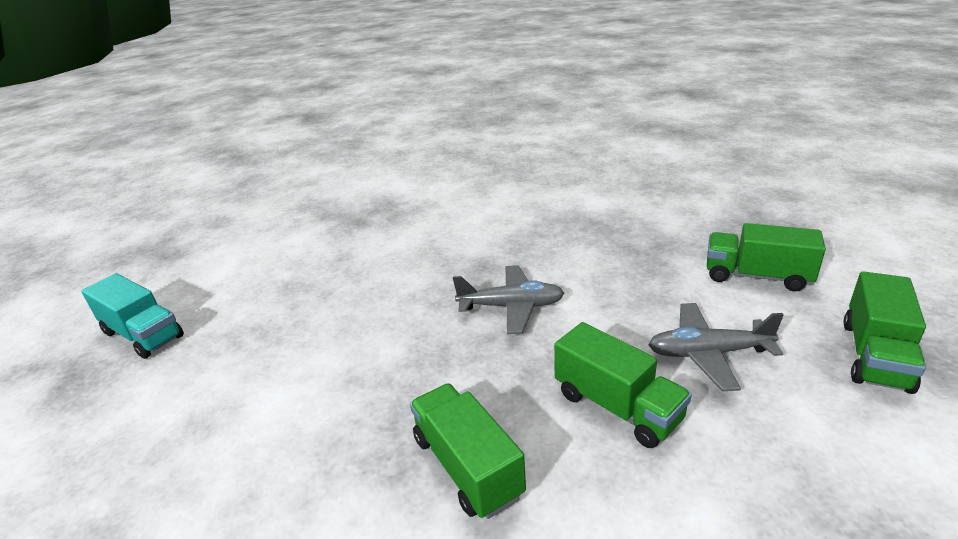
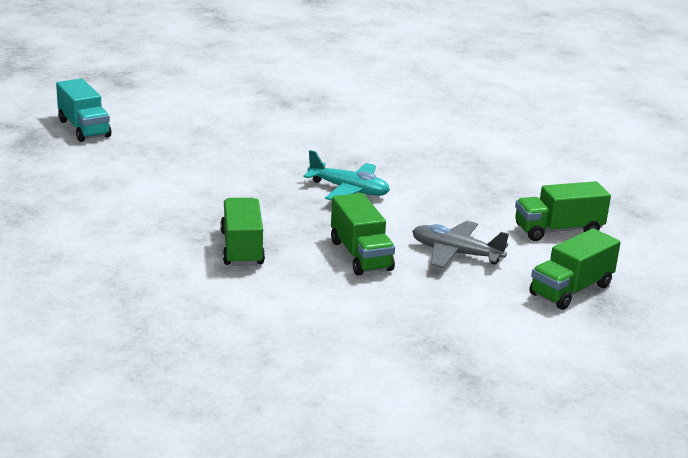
camera: 20 degrees right, 5 degrees down
grey plane [453,265,564,334] -> turquoise plane [303,150,390,201]
green truck [707,223,826,291] -> green truck turned 60 degrees counterclockwise [515,181,611,241]

